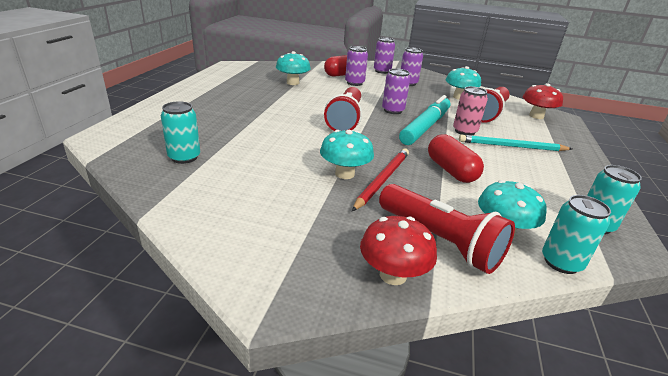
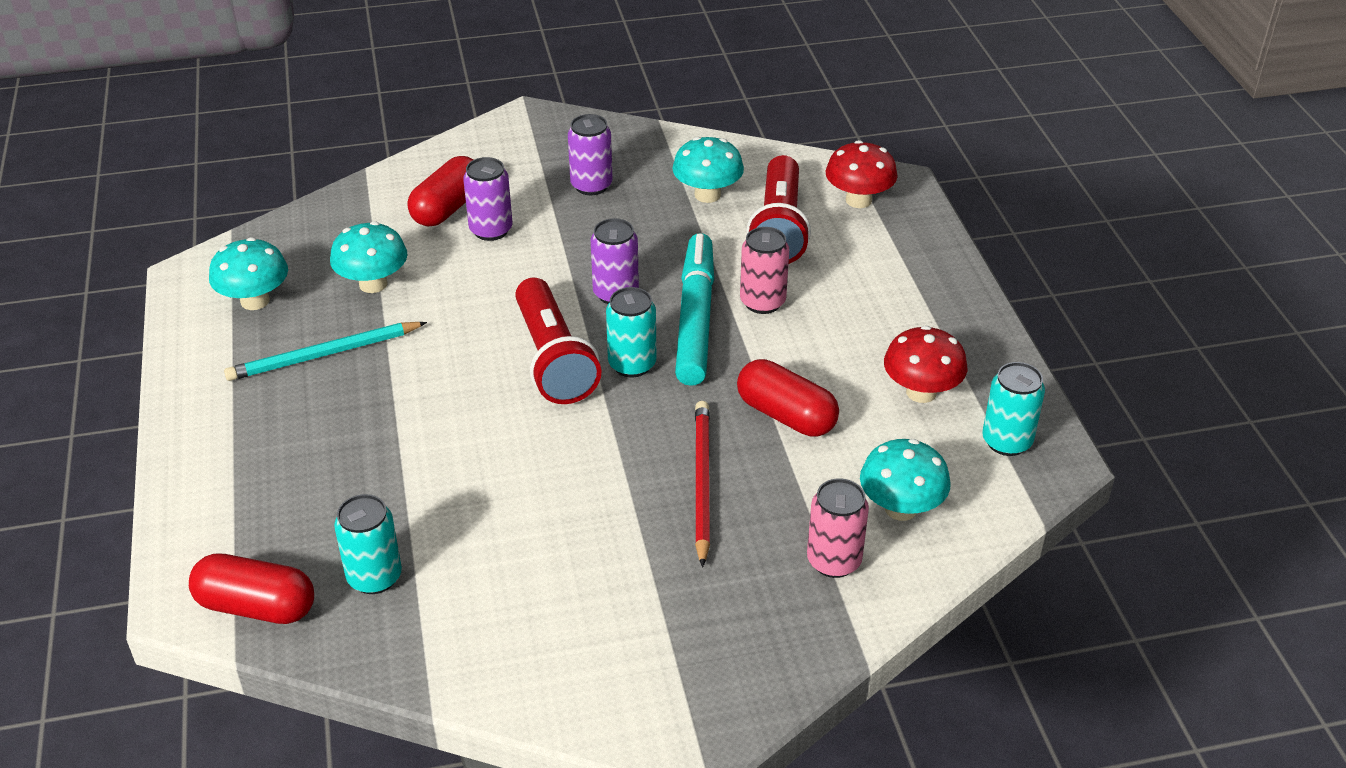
camera: 25 degrees left, 10 degrees up
turquoise mushroom [320,130,374,179] -> turquoise mushroom moved to [209,237,288,310]
red mushroom [360,216,437,285] -> red mushroom moved to [884,325,968,403]
purple can [374,37,395,74] -> none
red flashlight [379,184,515,274] -> pink can [807,479,869,578]
turquoise pencil [459,135,572,151] -> turquoise pencil moved to [224,322,427,381]
turquoise can [542,195,611,274] -> turquoise can moved to [606,287,656,377]
none -> red capsule [189,554,314,624]

